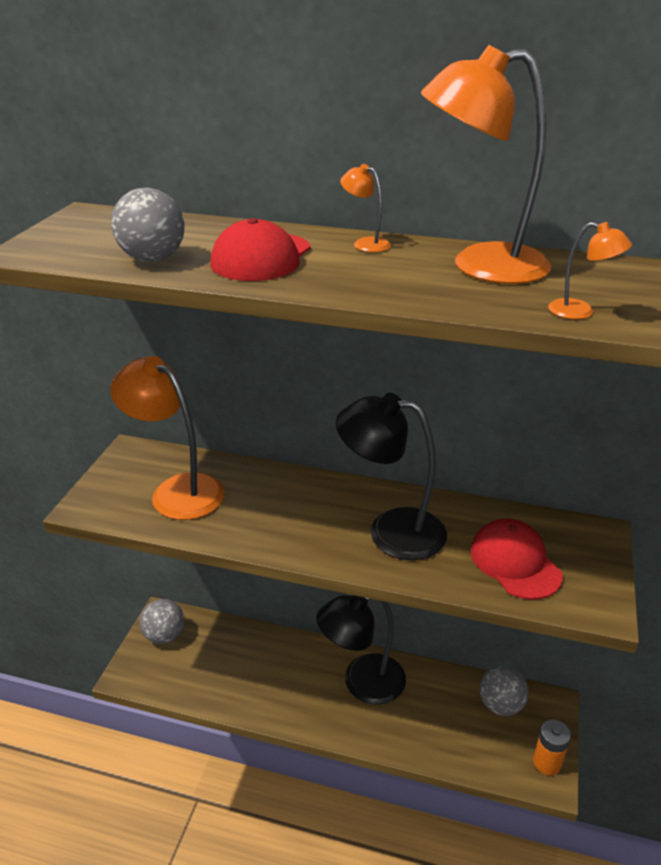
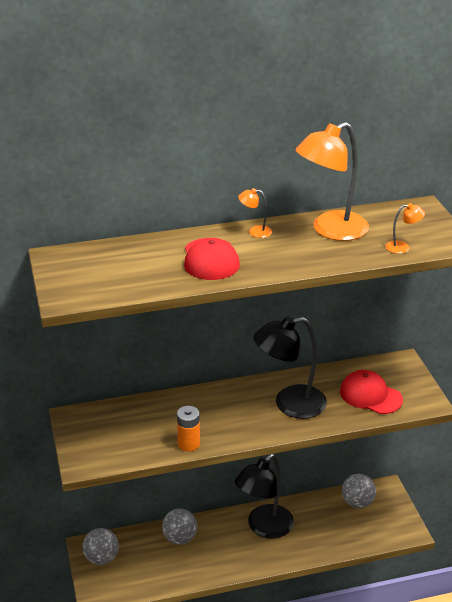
camera: 30 degrees left, 0 degrees up
orange lamp [110,356,225,520] -> none
grey ball [111,188,185,262] -> grey ball moved to [162,509,197,545]
orange battery [533,720,571,775] -> orange battery moved to [177,406,200,452]

